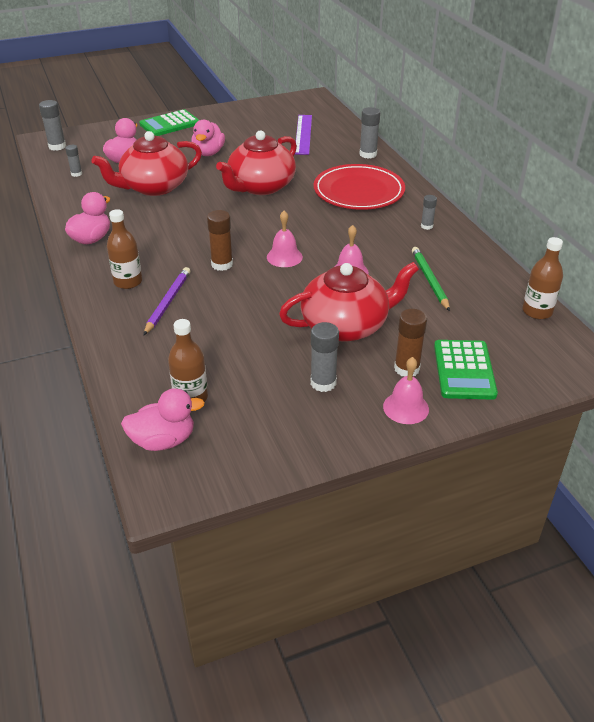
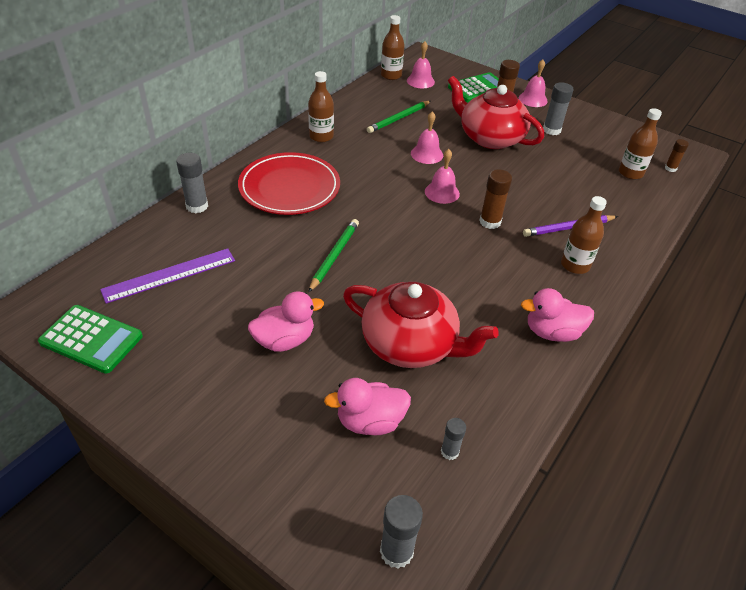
camera: 125 degrees left, 5 degrees up
pink duck [121,388,205,451] -> brown glue stick [665,139,689,172]
green calculator [139,109,199,136] -> green calculator moved to [38,305,143,374]
red teapot [216,130,297,195] -> green pencil [308,219,359,293]
grey glue stick [421,195,437,230] -> brown bottle [308,71,334,142]
none -> pink bell [407,41,435,88]

